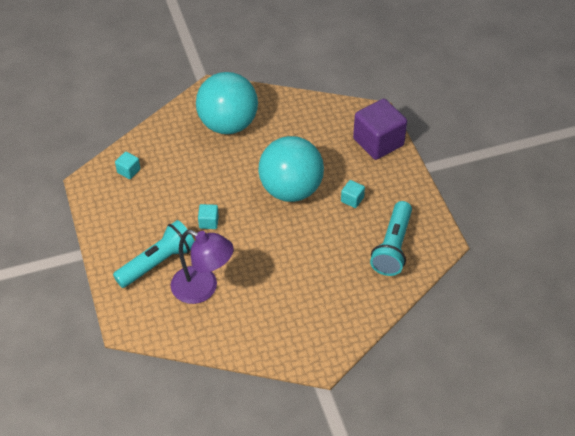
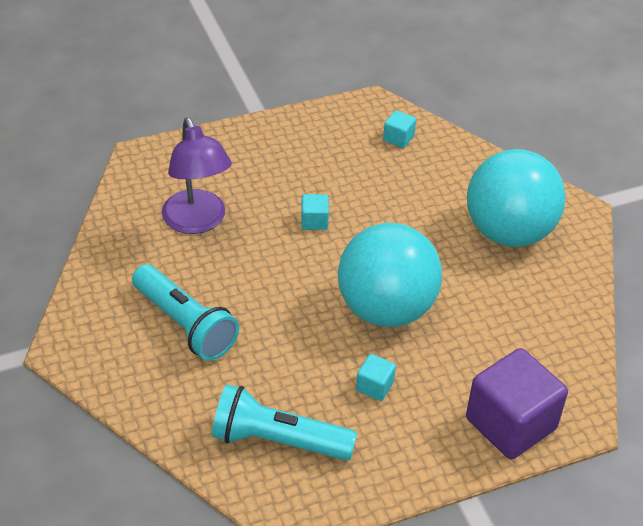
camera: 85 degrees right, 5 degrees down
turquoise flashlight [113,220,194,288] -> turquoise flashlight moved to [132,264,239,361]
purple lamp [171,230,234,304] -> purple lamp turned 45 degrees counterclockwise [162,117,232,234]

